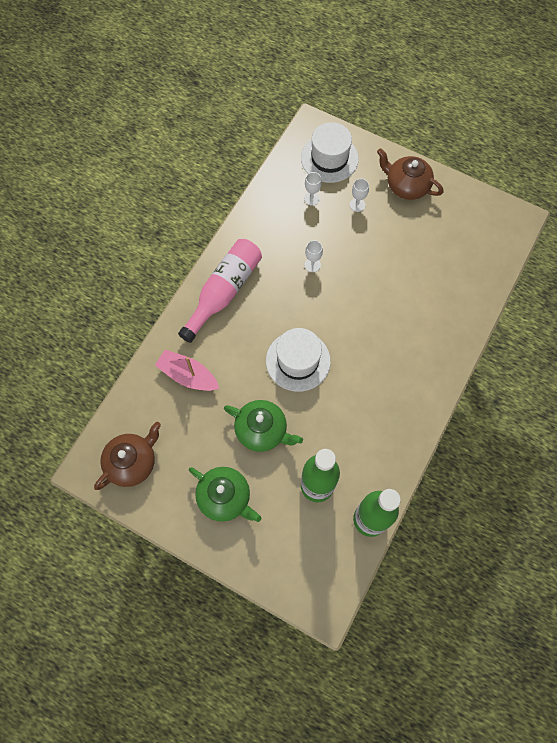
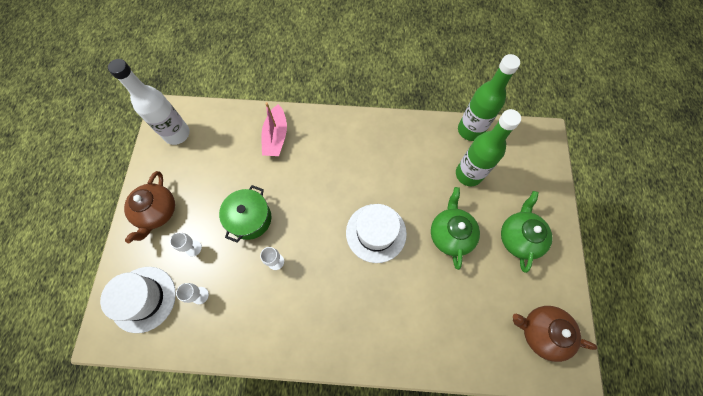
camera: 115 degrees left, 0 degrees up
pink boat [155,350,219,391] -> pink boat moved to [261,102,287,156]
pink bottle [178,239,262,343] -> none
none -> white bottle [108,59,190,145]
none -> green pot [219,185,271,242]

